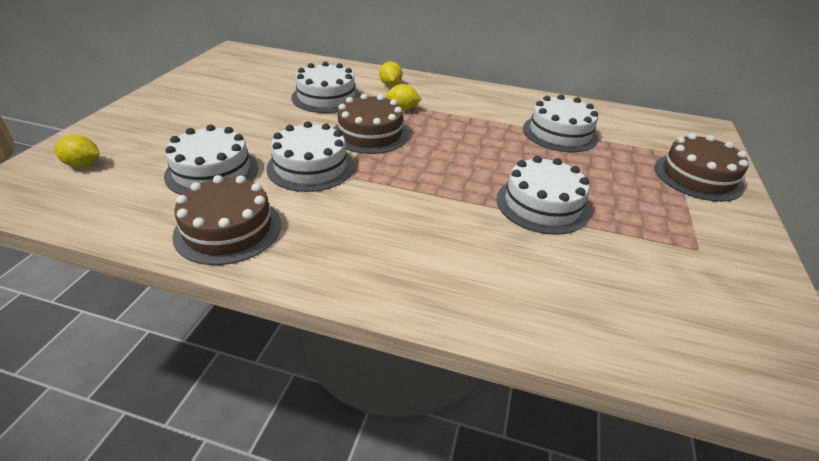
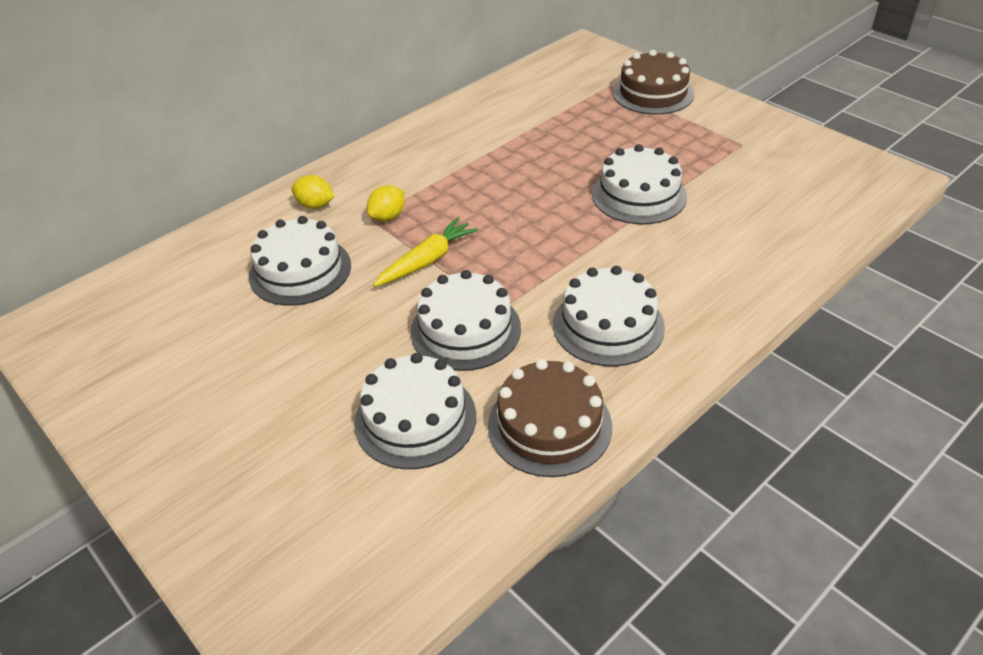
camera: 55 degrees left, 5 degrees up
yellow lemon [54,135,100,167] -> none
brown cake [333,94,409,154] -> yellow carrot [373,218,478,287]
white cake [523,94,598,152] -> white cake moved to [553,266,665,366]

